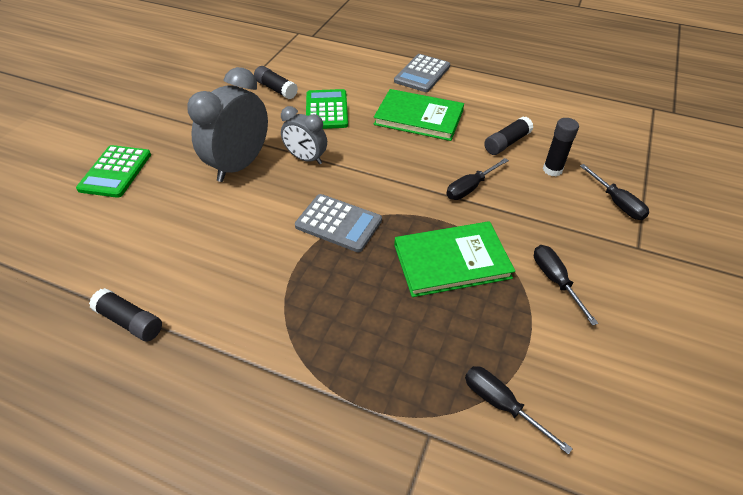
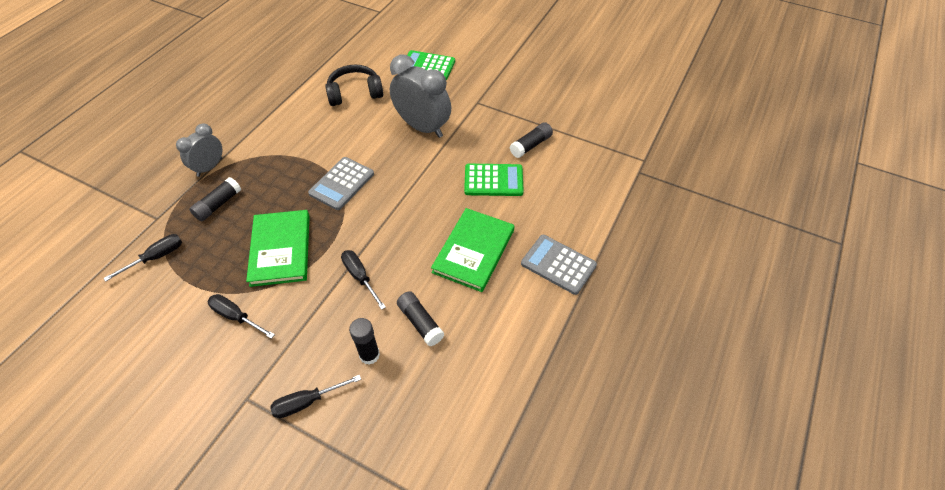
camera: 95 degrees right, 5 degrees up
black glue stick [89,288,162,341] -> black glue stick moved to [189,177,241,221]
grey clock [281,106,327,164] -> grey clock moved to [176,123,223,177]
black screwdriver [534,245,598,326] -> black screwdriver turned 135 degrees counterclockwise [208,294,275,339]
none -> black headphones [325,65,383,106]

